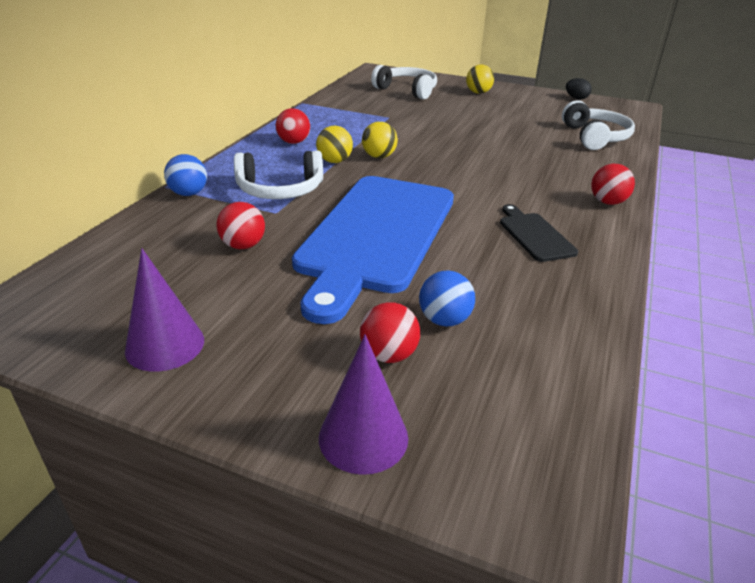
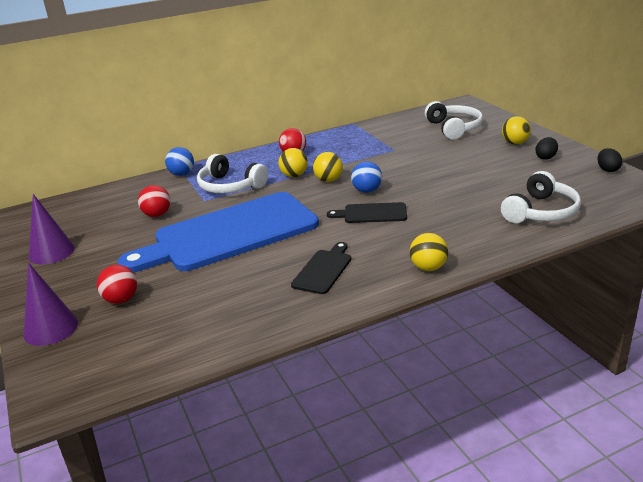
camera: 45 degrees right, 5 degrees down
blue ball [419,270,475,327] -> blue ball moved to [351,161,382,193]
red ball [591,164,635,205] -> yellow ball [410,233,448,271]
none -> black cutting board [327,202,407,223]
none -> black egg [535,137,558,160]

